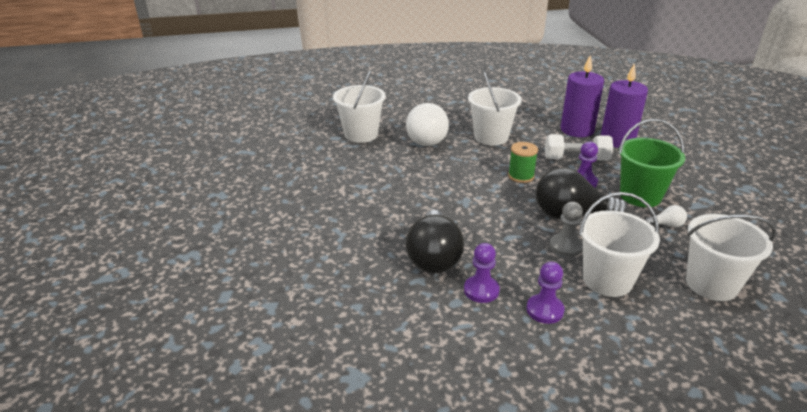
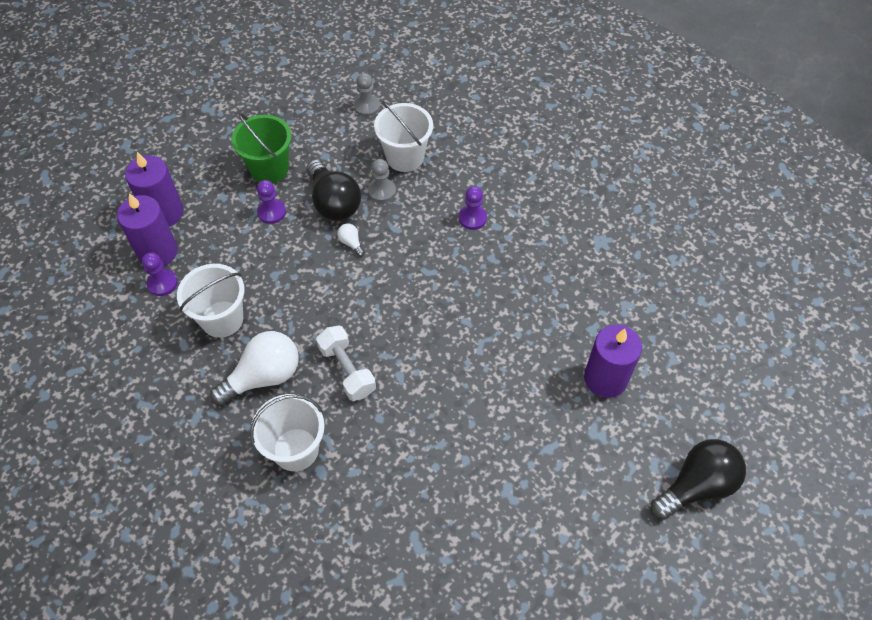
camera: 125 degrees left, 25 degrees up
black light bulb [406,210,464,273] -> black light bulb moved to [651,439,746,520]
green spool [508,142,538,183] -> none
purple pawn [527,262,565,324] -> purple pawn moved to [142,253,178,296]
white dumbbell [545,134,613,161] -> white dumbbell moved to [316,325,376,401]
white light bulb [645,205,687,227] -> white light bulb moved to [337,223,365,257]
white bucket [686,214,776,301] -> grey pawn [354,73,380,117]
none -> purple candle [584,324,642,398]

